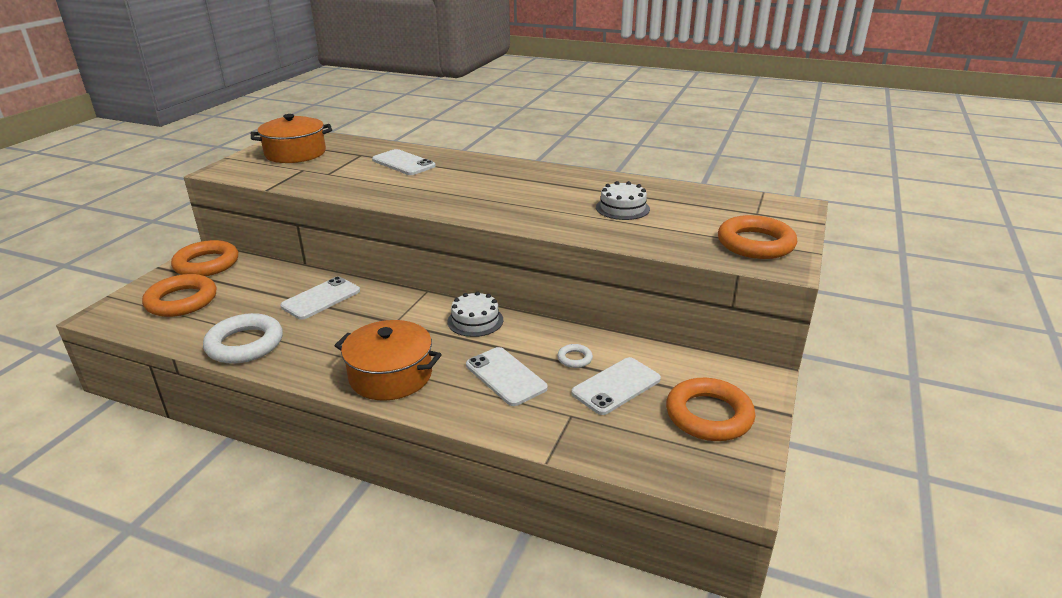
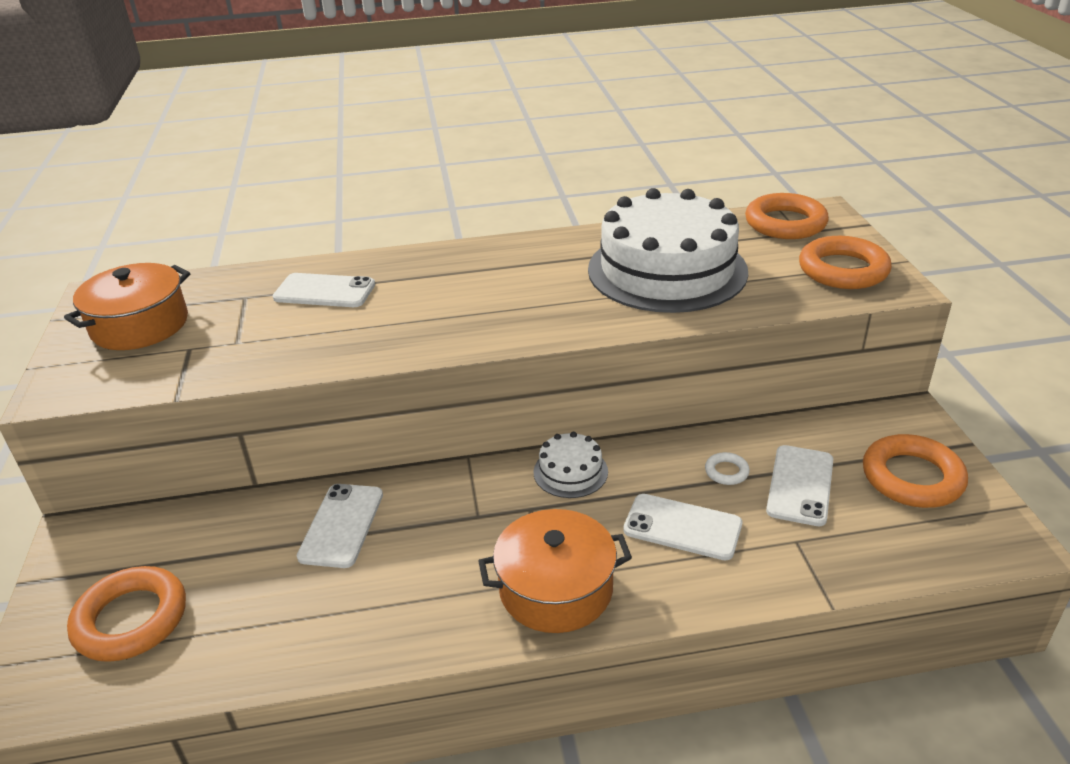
camera: 30 degrees left, 5 degrees up
orange ring [171,240,238,276] -> orange ring moved to [745,193,829,239]
white ring [203,313,283,364] -> none
white cake [596,181,650,220] -> white cake [588,188,748,313], size x2.34

